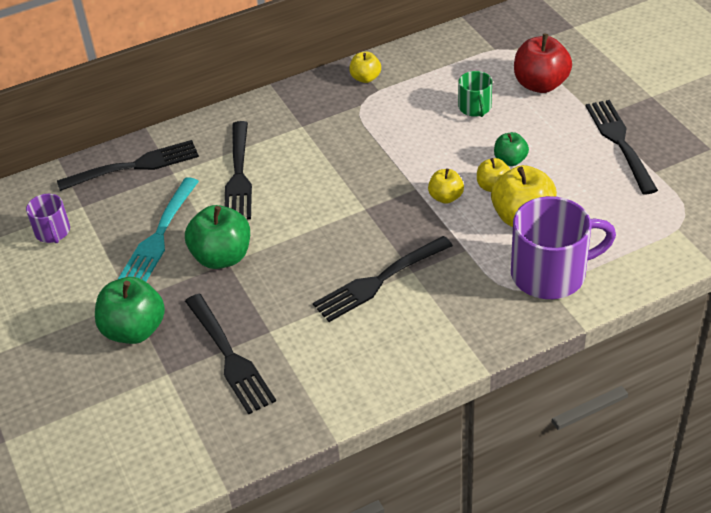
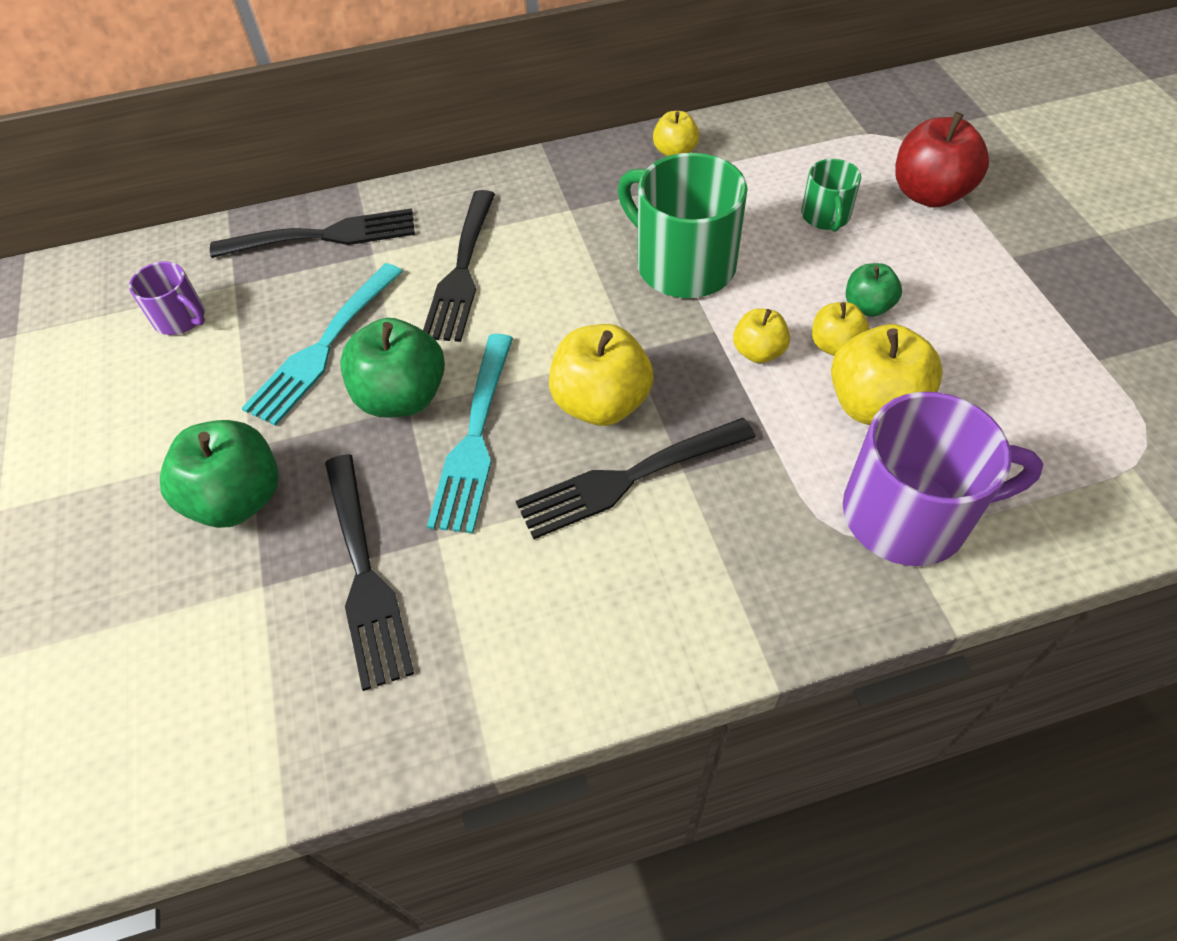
camera: 10 degrees right, 10 degrees up
purple mug [26,194,70,243] -> purple mug turned 45 degrees counterclockwise [129,261,205,335]
black fork [586,100,658,194] -> none
none -> turquoise fork [427,334,513,533]
none -> yellow apple [549,324,654,426]
none -> green mug [618,153,748,298]

